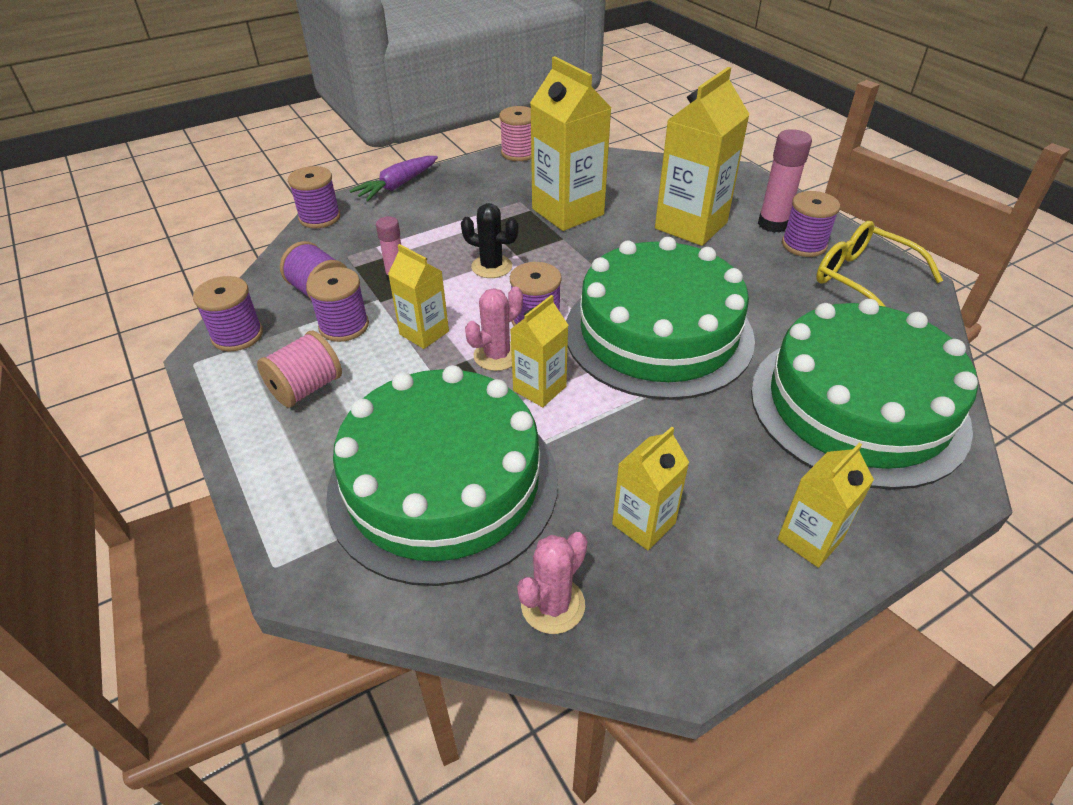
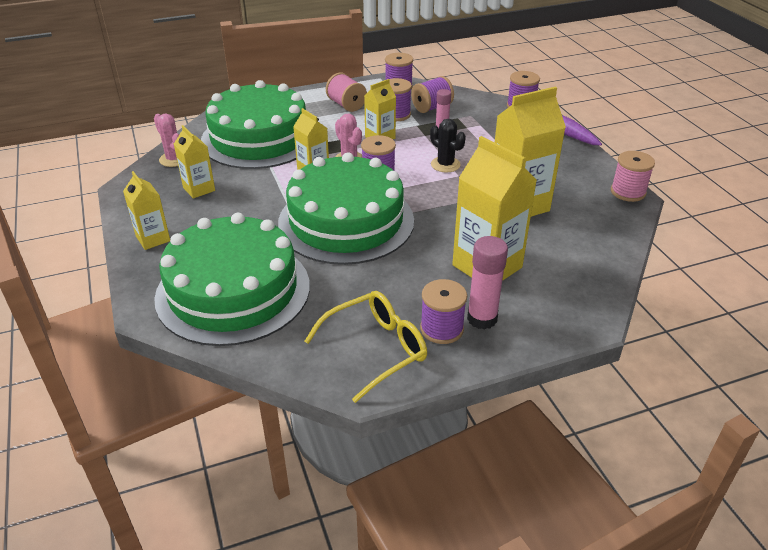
camera: 100 degrees right, 5 degrees down
black cactus [461,203,519,278] -> black cactus turned 75 degrees counterclockwise [430,119,466,172]

